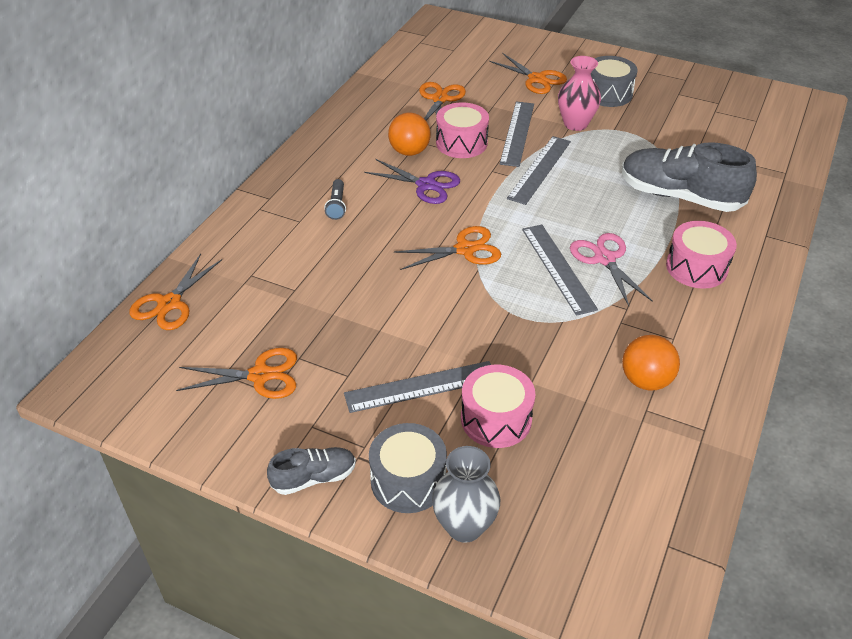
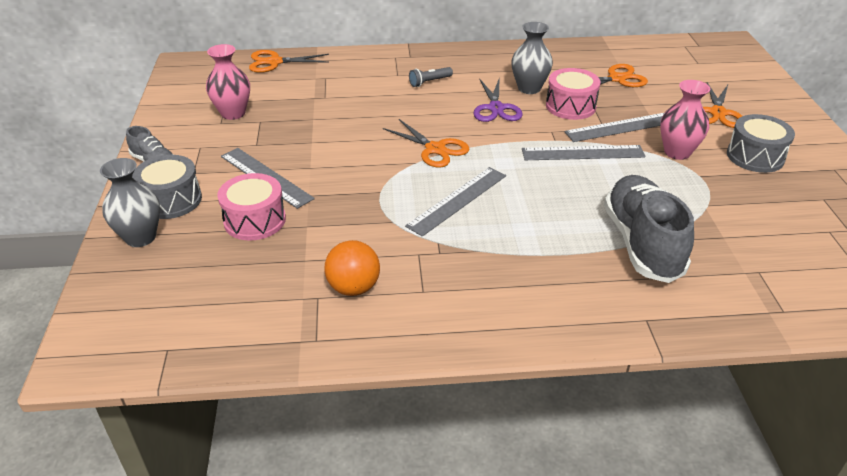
camera: 60 degrees right, 5 degrees down
orange scissors [176,348,297,399] -> pink vase [206,44,250,120]
orange ball [388,112,431,156] -> grey vase [511,22,553,94]
pink scissors [570,233,653,306] -> none
pink drum [666,221,737,289] -> none

